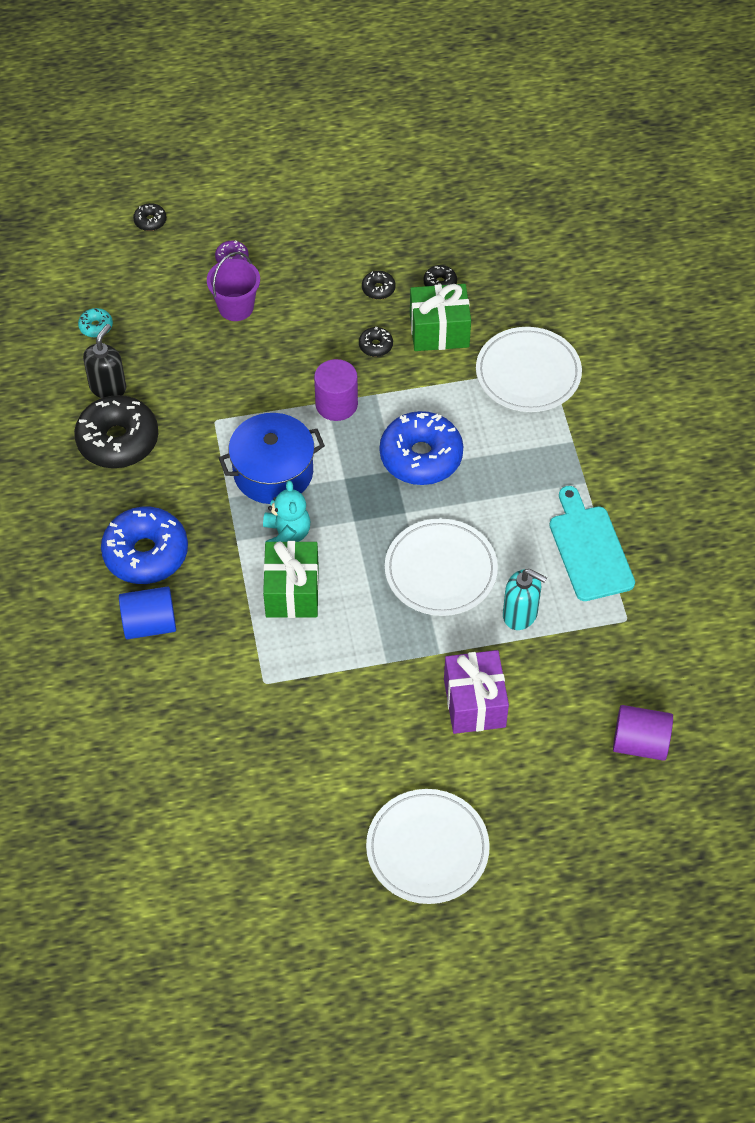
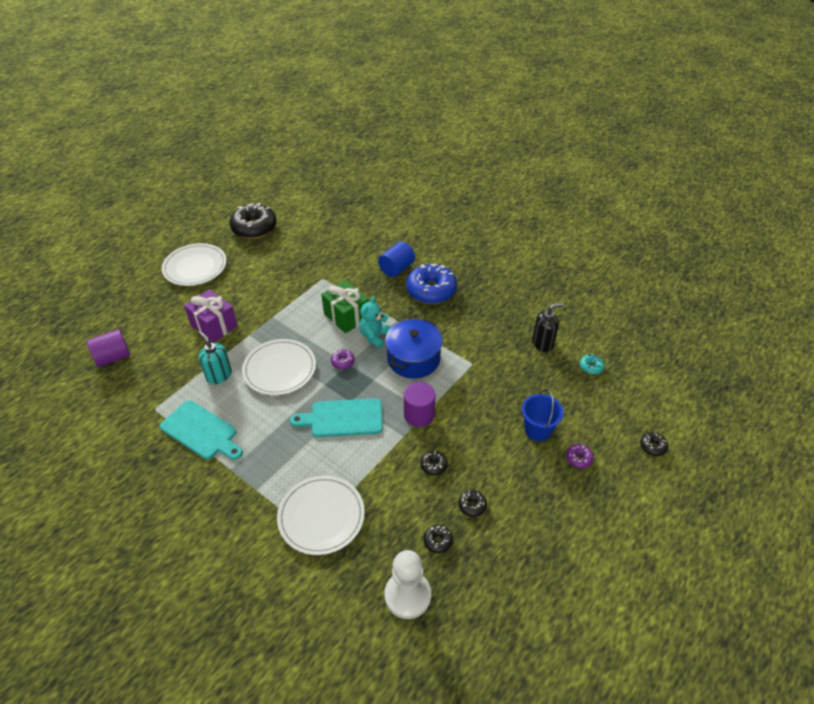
camera: 140 degrees right, 10 degrees down
black donut [74,395,158,468] -> black donut moved to [230,203,276,239]
black soap dispenser [83,324,126,398] -> black soap dispenser turned 90 degrees counterclockwise [532,303,564,352]
purple bucket [207,252,260,321] -> blue bucket [522,389,564,441]
turquoise teddy bear [263,480,310,542] -> turquoise teddy bear turned 75 degrees clockwise [359,296,392,348]
blue donut [380,411,463,485] -> turquoise cutting board [290,398,383,437]
green gift [410,284,471,351] -> none
turquoise soap dispenser [503,569,547,630] -> turquoise soap dispenser turned 60 degrees clockwise [198,331,232,384]
none -> purple donut [331,349,355,369]
none -> white pawn [384,550,431,619]

